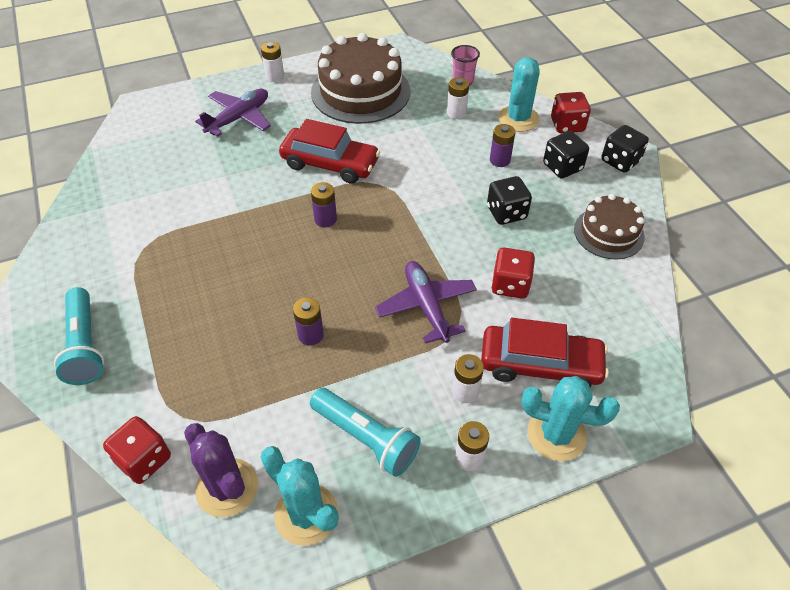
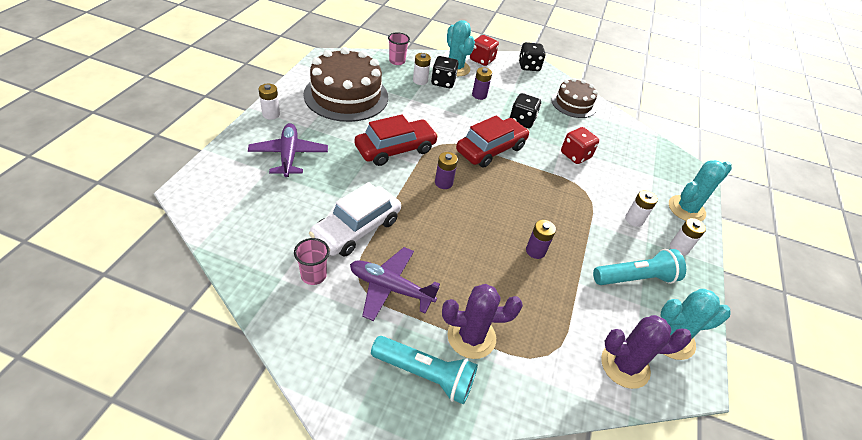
camera: 55 degrees left, 5 degrees down
red dice [103,416,171,484] -> none
purple plane [375,261,477,344] -> purple plane moved to [350,247,440,321]
red car [481,318,609,387] -> red car moved to [456,115,530,168]
black dice [543,131,589,178] -> black dice moved to [431,56,458,88]
none -> pink cup [294,238,330,285]
none -> white car [309,182,401,257]
none -> purple cactus [442,284,523,359]

